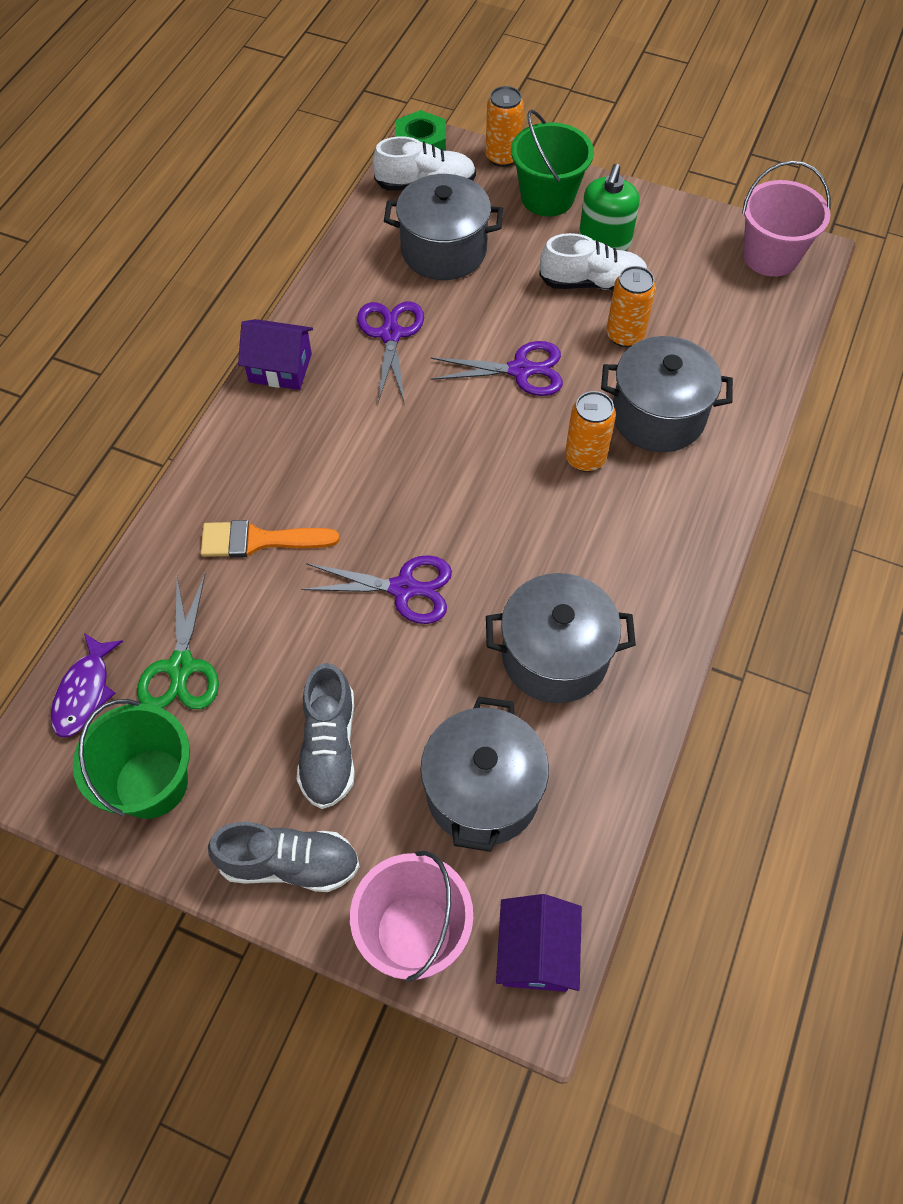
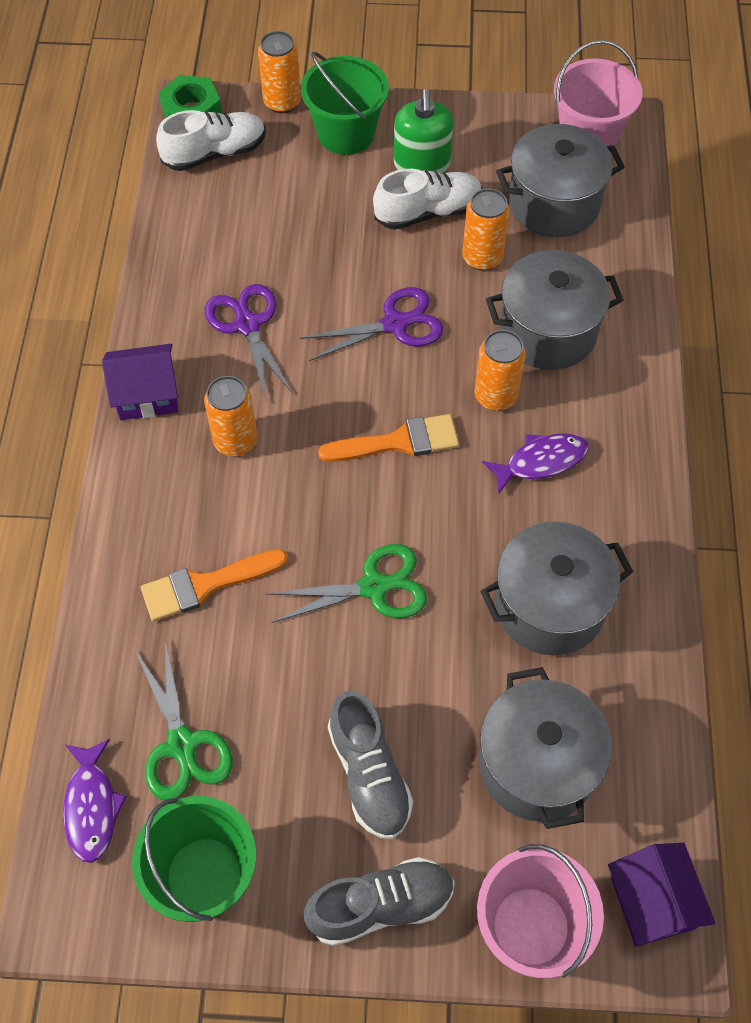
camera: 20 degrees left, 0 degrees up
purple scissors [301,555,452,624] -> green scissors [266,544,427,623]
grey pot [384,174,503,280] -> grey pot moved to [496,124,625,237]
none -> orange can [204,376,257,456]
none -> orange brush [318,414,459,462]
none -> purple fish [482,433,589,495]

